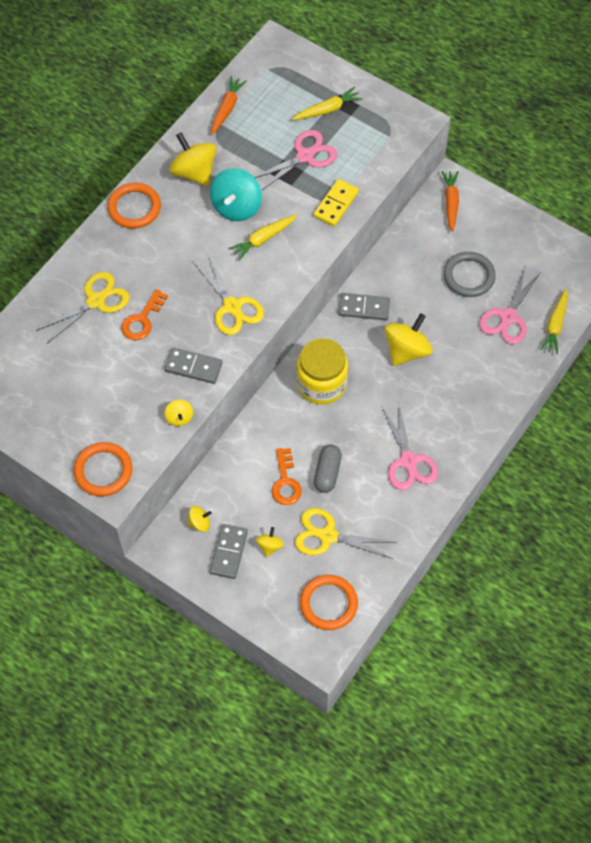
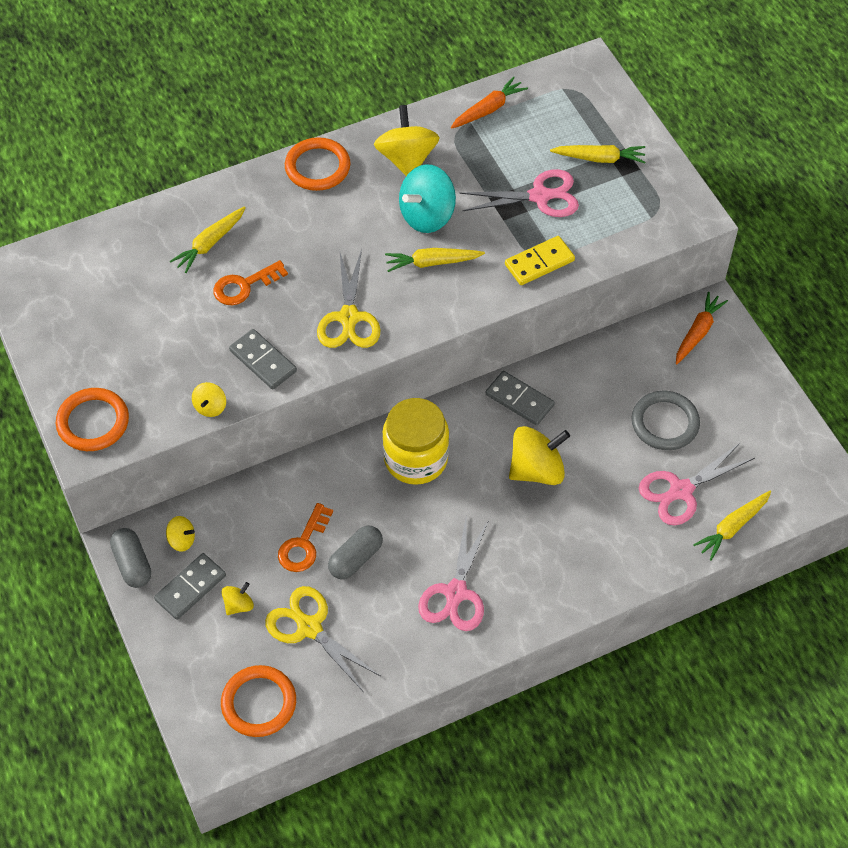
camera: 30 degrees right, 5 degrees down
yellow scissors [36,272,130,344] -> yellow carrot [170,206,246,273]
none -> grey capsule [110,528,151,588]

